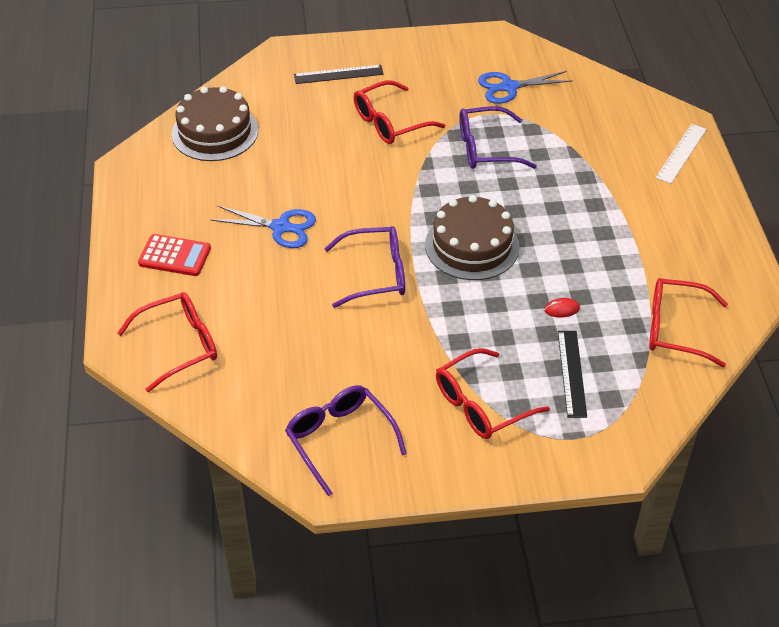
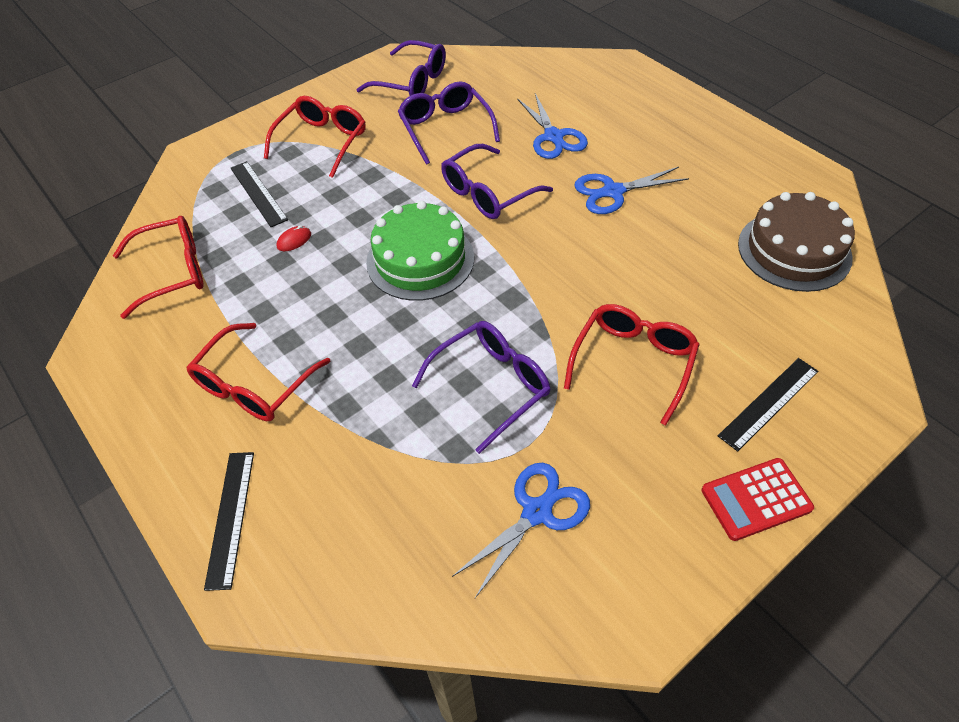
camera: 150 degrees right, 5 degrees up
red glasses [117,292,217,392] -> red glasses moved to [186,323,331,421]
red calculator [138,234,211,276] -> red calculator moved to [702,458,814,541]
brown cake [425,195,520,280] -> green cake [366,201,474,301]
white ruler [656,124,707,184] -> black ruler [204,452,254,591]
none -> purple glasses [398,81,500,165]
none -> blue scissors [517,93,588,159]

